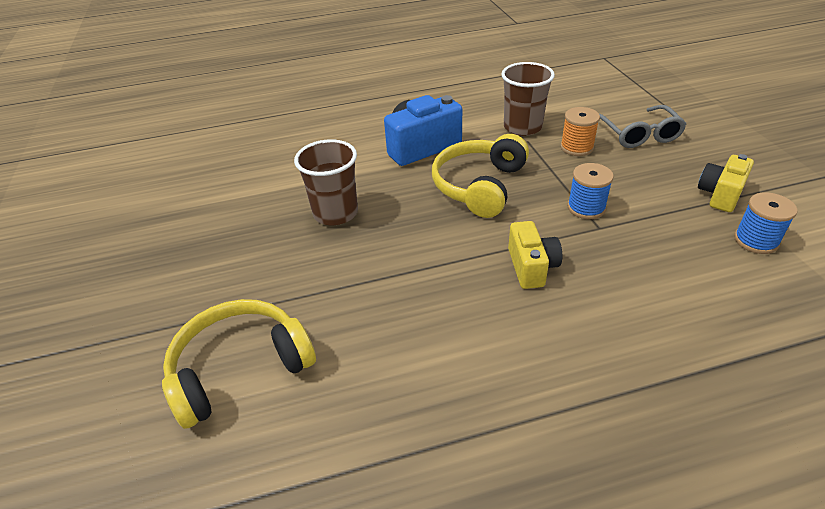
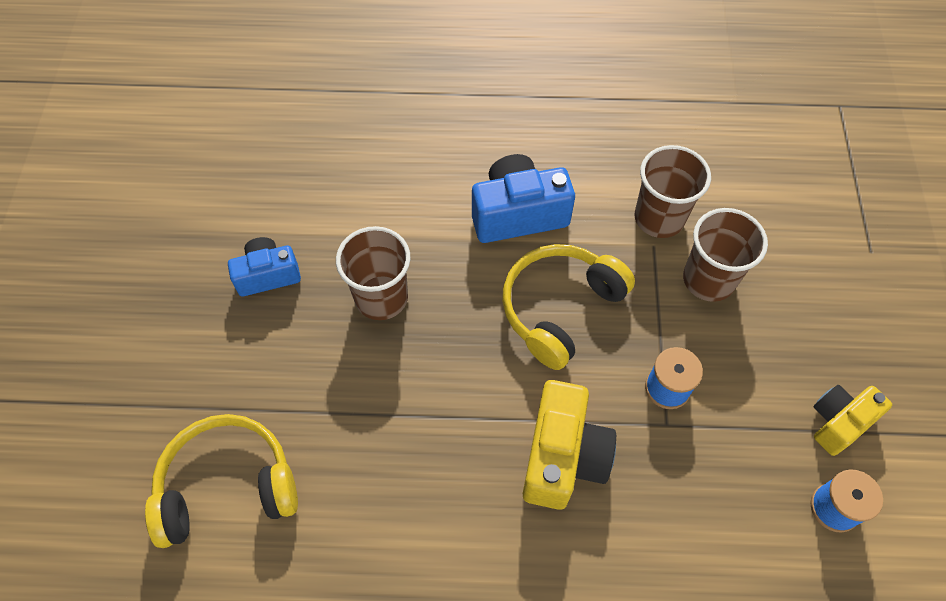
camera: 15 degrees right, 20 degrees up
yellow camera [508,221,562,289] -> yellow camera [523,380,616,510], size x1.57
orange spool [560,107,600,156] -> brown cup [683,208,768,302]
grey glasses [599,105,687,148] -> none
none -> blue camera [228,237,301,297]

